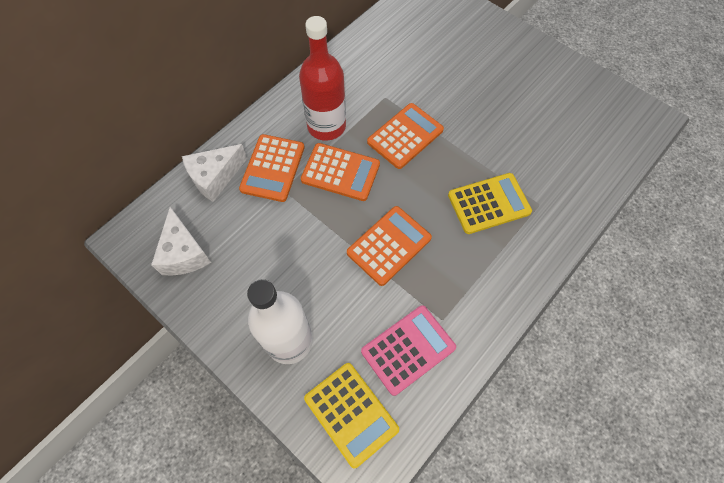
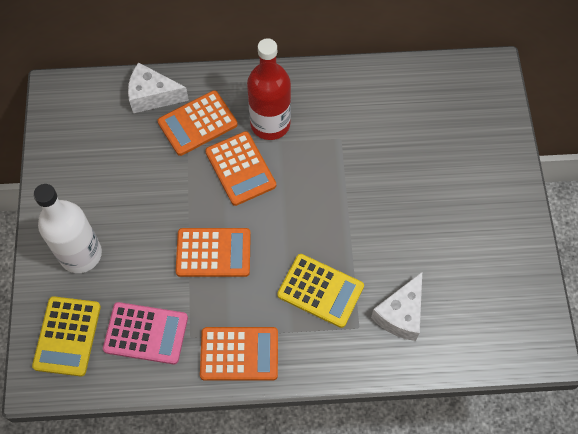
camera: 45 degrees right, 0 degrees up
white cheese [151,207,211,276] -> white cheese moved to [371,272,422,341]
orange calculator [367,103,444,169] -> orange calculator moved to [200,327,278,381]

